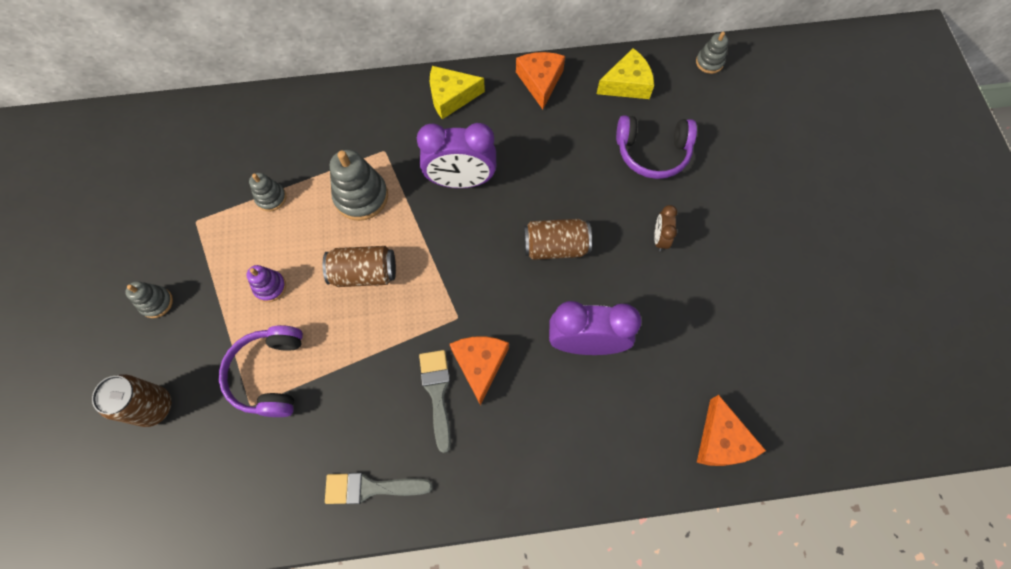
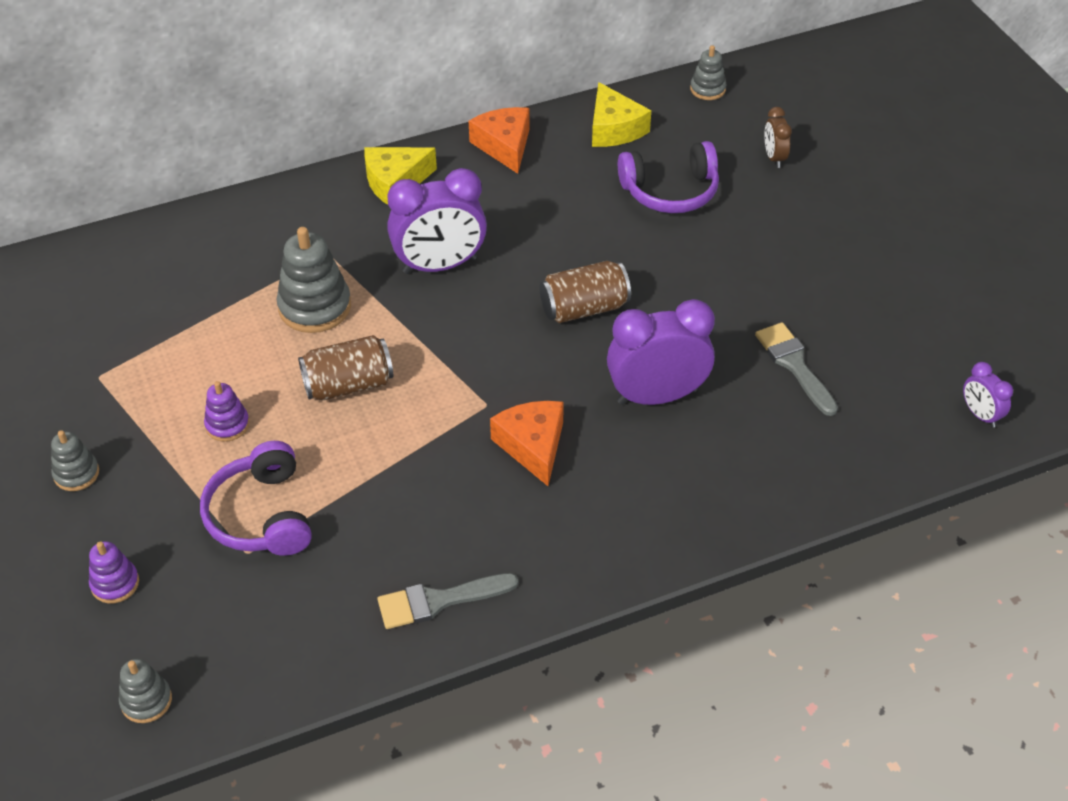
camera: 15 degrees left, 20 degrees down
brown can [92,374,171,427] -> purple stacking toy [89,541,139,603]
grey stacking toy [249,173,286,211] -> grey stacking toy moved to [119,659,172,723]
grey brush [419,350,451,453] -> grey brush moved to [755,322,838,416]
yellow cheese [597,48,654,99] -> yellow cheese turned 105 degrees clockwise [592,82,651,147]
brown clock [654,205,677,251] -> brown clock moved to [764,107,792,168]
orange cheese [697,395,766,466] -> none
none -> purple clock [963,362,1013,428]

